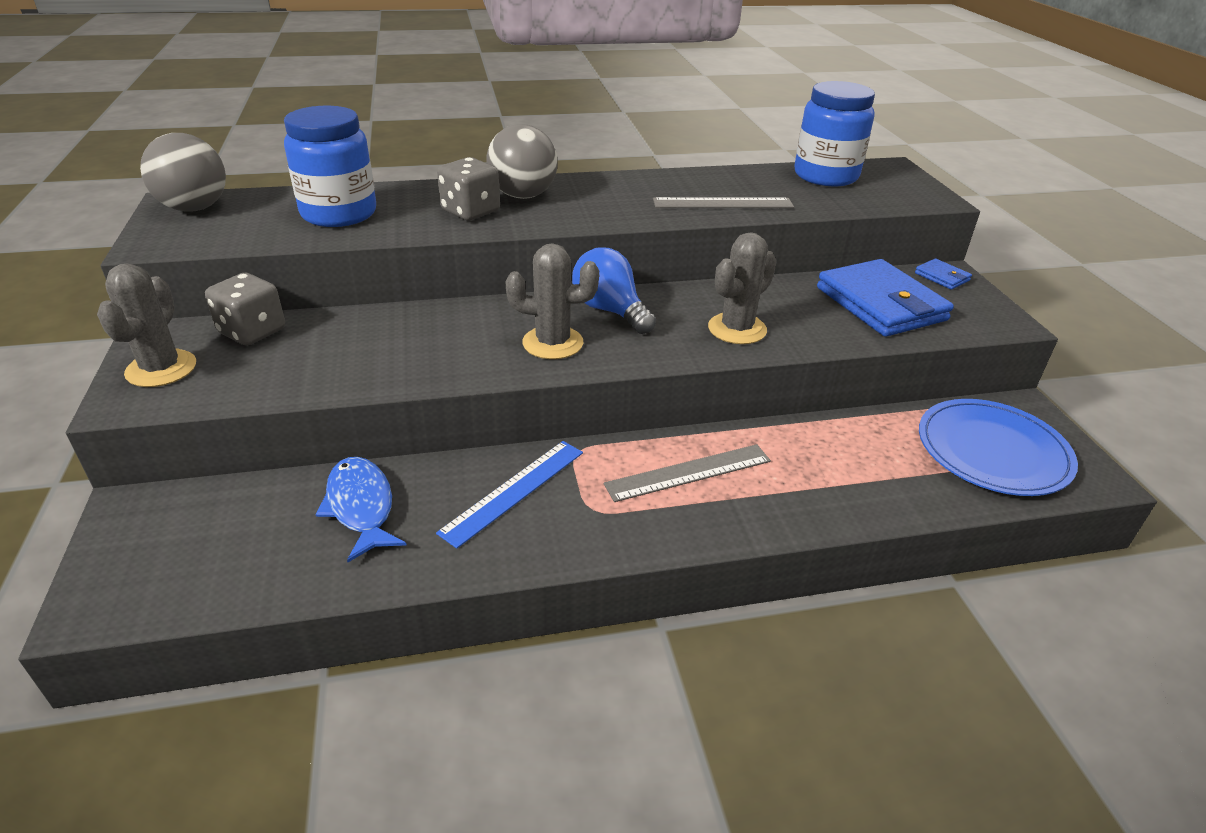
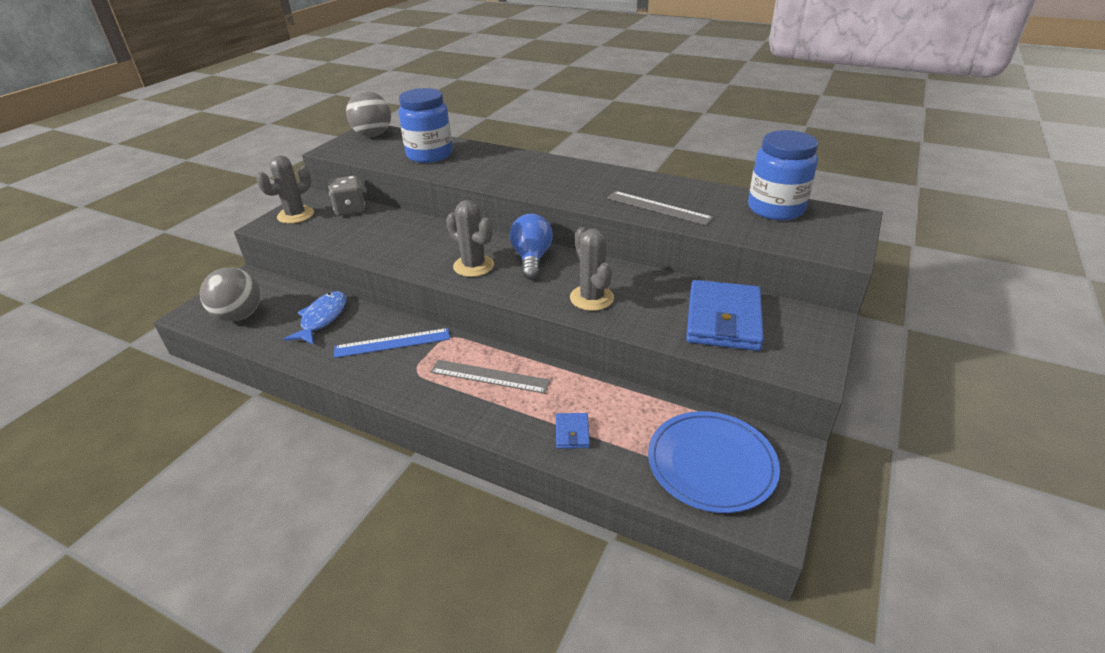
camera: 40 degrees right, 0 degrees up
grey dice [437,157,500,220] -> none
grey ball [486,124,558,199] -> grey ball moved to [200,268,260,321]
grey cactus [708,232,777,344] -> grey cactus turned 75 degrees clockwise [570,227,614,311]
blue wallet [915,259,972,290] -> blue wallet moved to [556,413,590,449]

